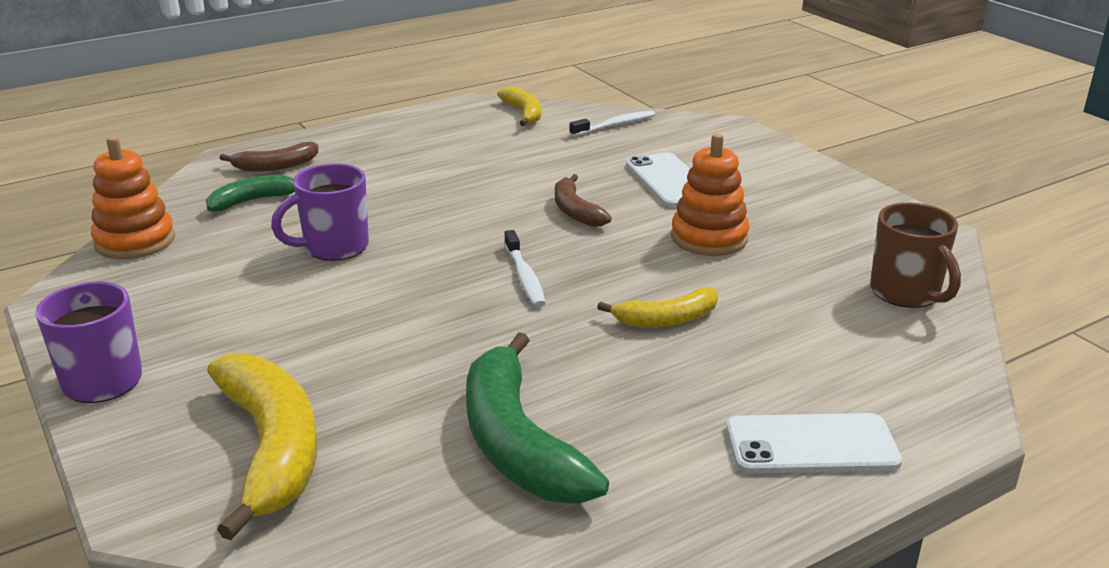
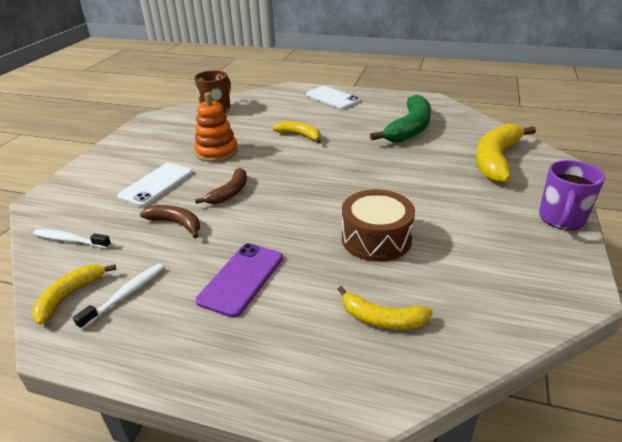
camera: 130 degrees left, 5 degrees up
orange stacking toy [91,136,175,259] -> none
green banana [206,175,295,212] -> yellow banana [337,286,433,330]
brown banana [220,142,318,172] -> brown banana moved to [140,205,200,239]
purple mug [271,163,369,261] -> brown drum [342,190,415,262]
white toothbrush [504,230,546,307] -> white toothbrush moved to [73,264,164,330]
none -> purple phone [196,243,283,318]

